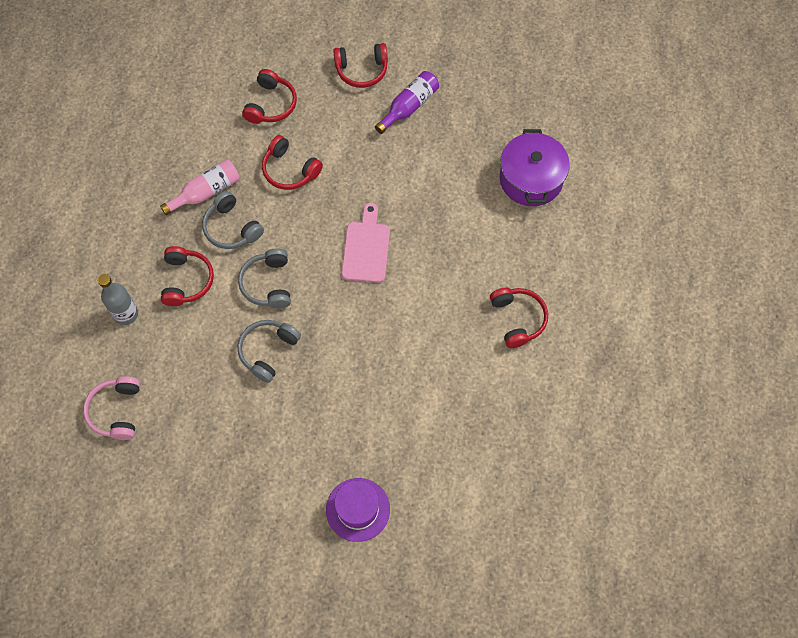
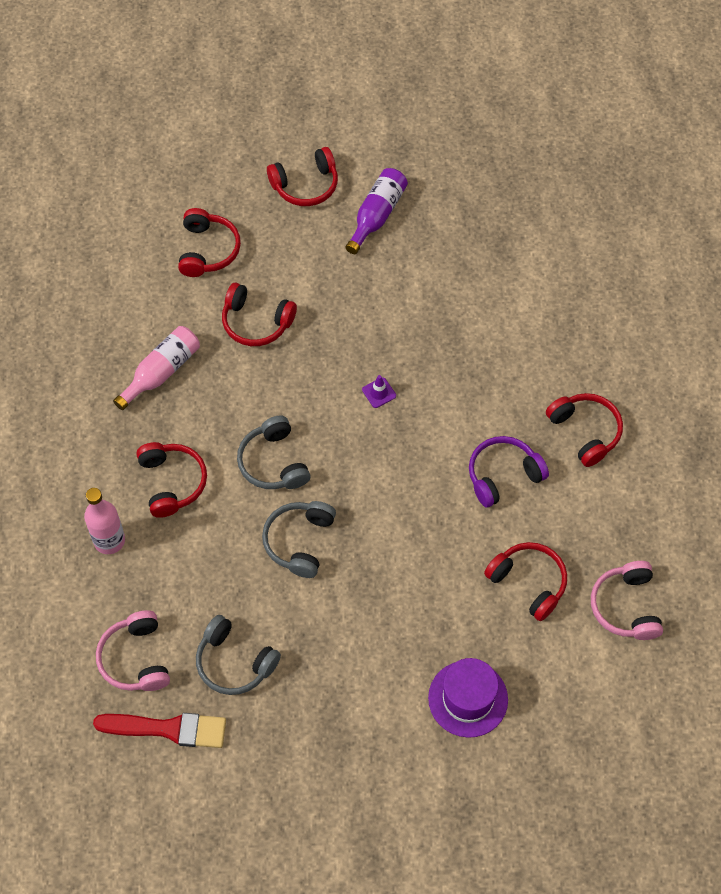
camera: 15 degrees left, 5 degrees down
grey bottle [98,274,138,325] -> pink bottle [84,488,125,554]
grey headphones [202,191,264,249] -> grey headphones moved to [196,615,281,695]
pink cutting board [341,203,390,283] -> purple traffic cone [362,375,396,408]
purple pot [500,129,570,206] -> none
none -> red brush [93,713,226,748]
none -> purple headphones [469,436,549,508]
none -> red headphones [484,542,567,621]
none -> pink headphones [591,561,663,640]

